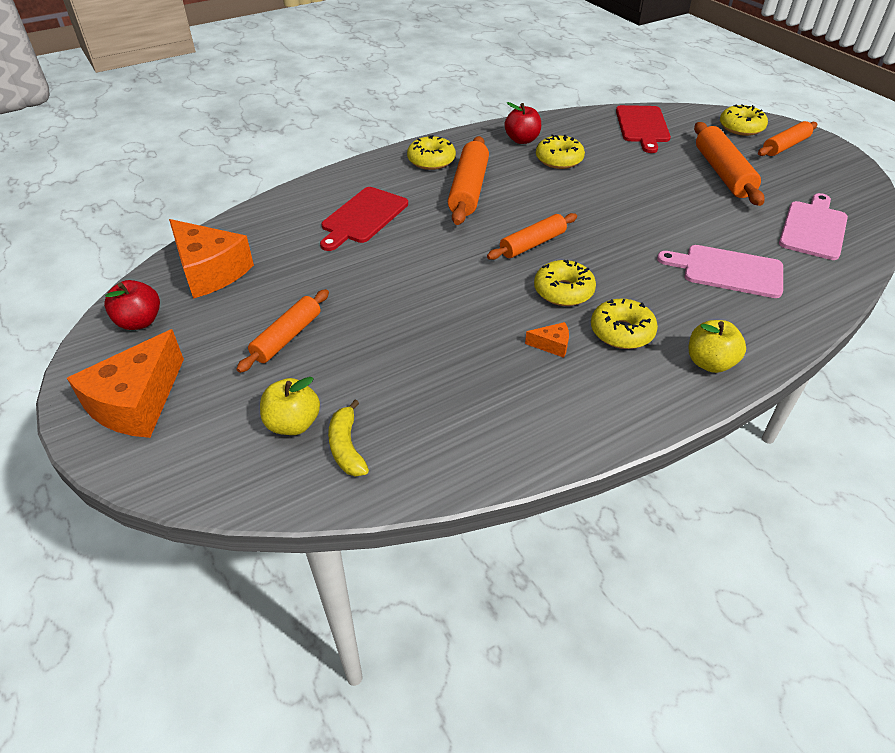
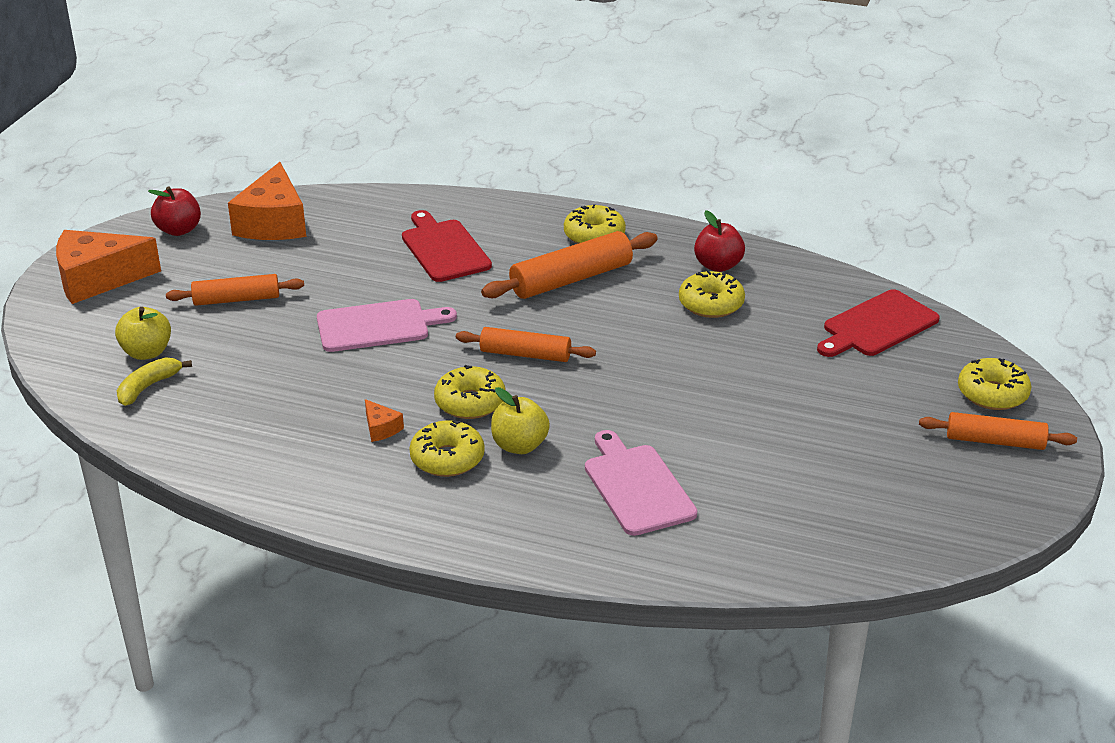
camera: 50 degrees right, 10 degrees down
red cutting board [320,187,408,251] -> red cutting board turned 75 degrees clockwise [402,210,492,282]
yellow apple [689,320,746,373] -> yellow apple moved to [491,387,550,454]
orange rolling pin [694,122,765,206] -> none
pink cutting board [779,193,848,260] -> pink cutting board moved to [317,299,457,352]

